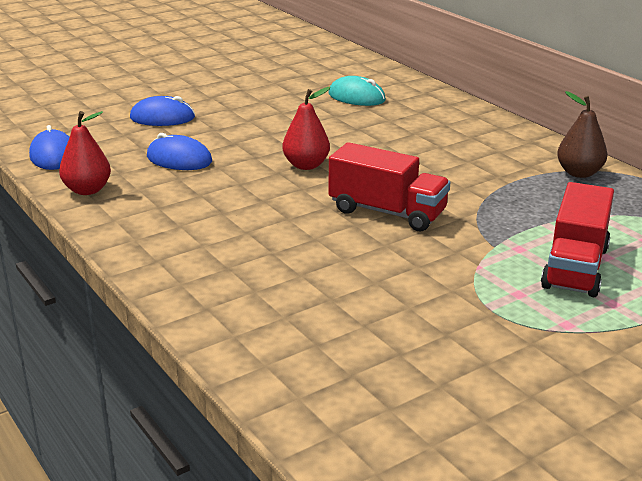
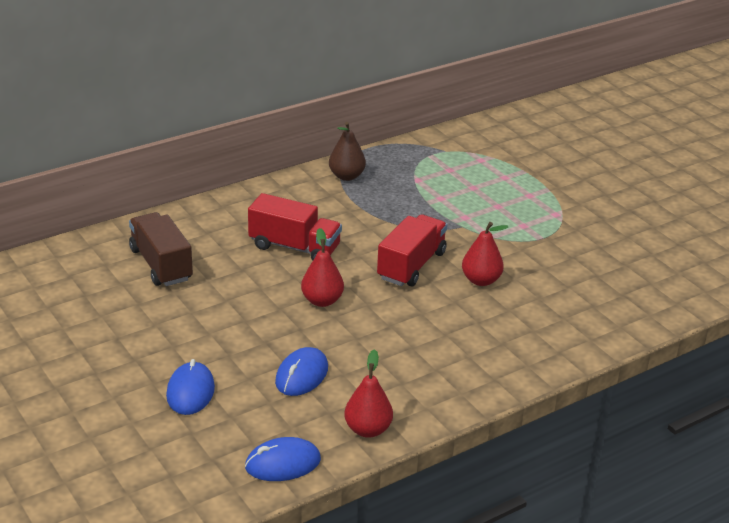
camera: 90 degrees left, 5 degrees up
turquoise mouse [328,76,386,106] -> brown truck [129,212,193,286]
red truck [541,182,614,297] -> red truck moved to [248,193,342,261]
none -> red pear [462,222,508,286]

